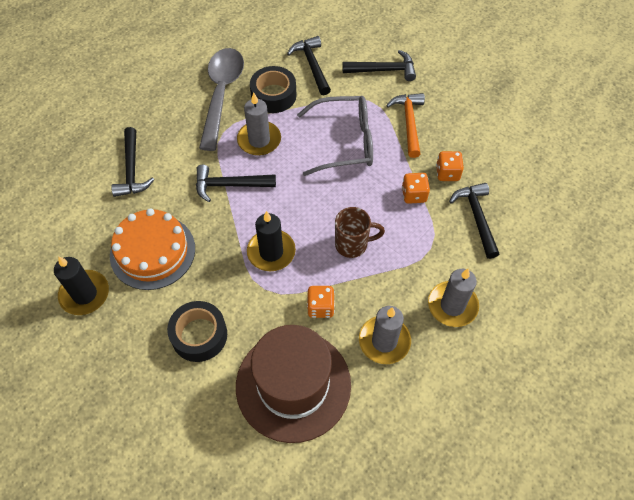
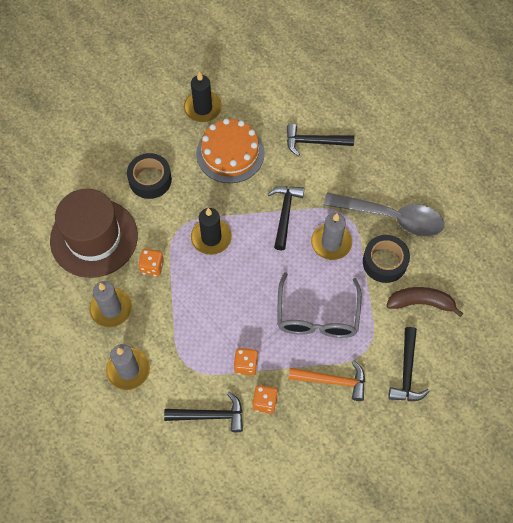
camera: 100 degrees right, 5 degrees up
black hammer [287,36,331,95] -> brown banana [386,287,464,317]
brown mug [335,207,385,258] -> none

